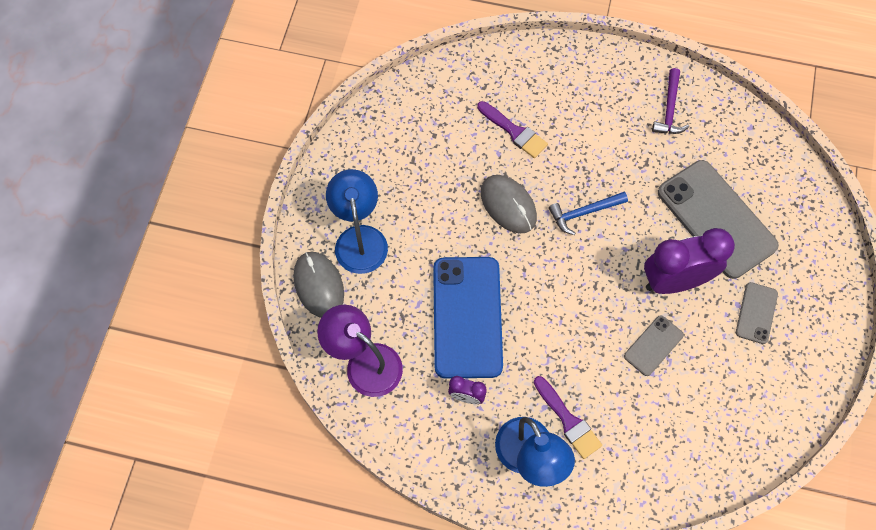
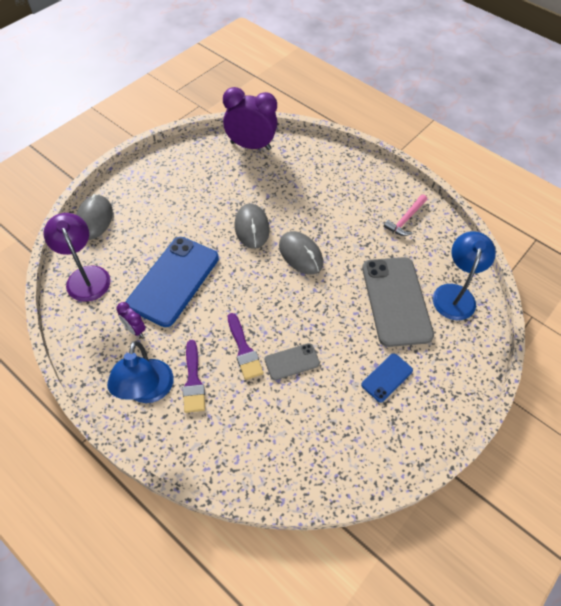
camera: 25 degrees right, 10 degrees down
blue lamp [326,169,388,274] -> blue lamp moved to [433,231,496,320]
purple brush [477,101,548,158] -> purple brush moved to [228,313,264,380]
blue hammer [549,192,628,235] -> grey mouse [279,231,323,275]
purple clock [644,228,735,294] -> purple clock moved to [223,87,278,150]
purple hammer [652,68,689,134] -> pink hammer [384,194,427,236]
grey phone [736,282,778,344] -> blue phone [361,353,413,403]

